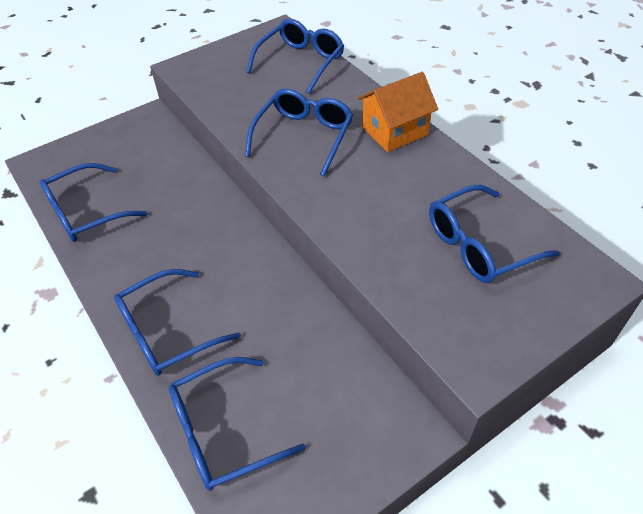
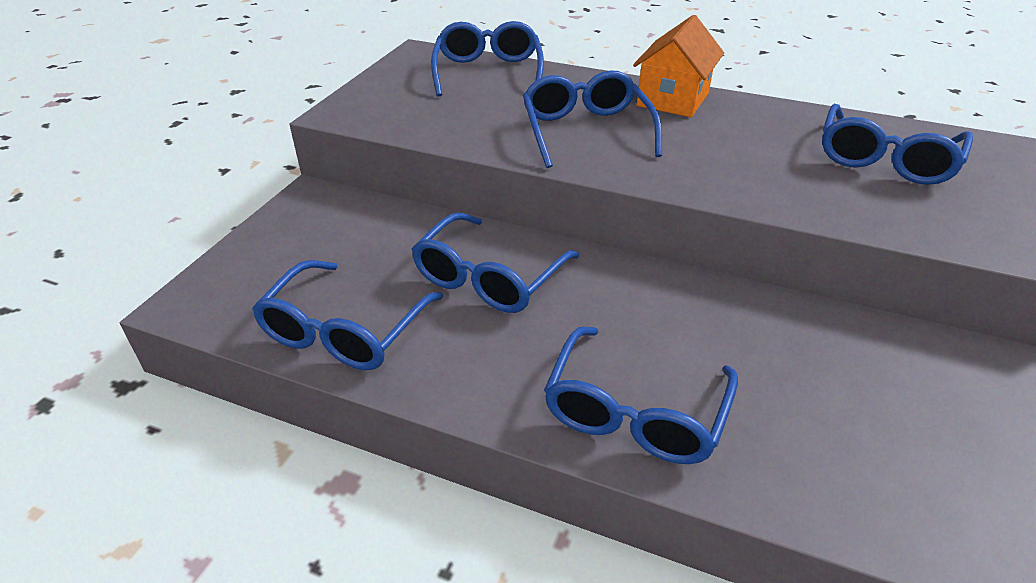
camera: 35 degrees left, 10 degrees down
blue glasses [169,357,306,491] -> blue glasses moved to [412,212,579,313]

